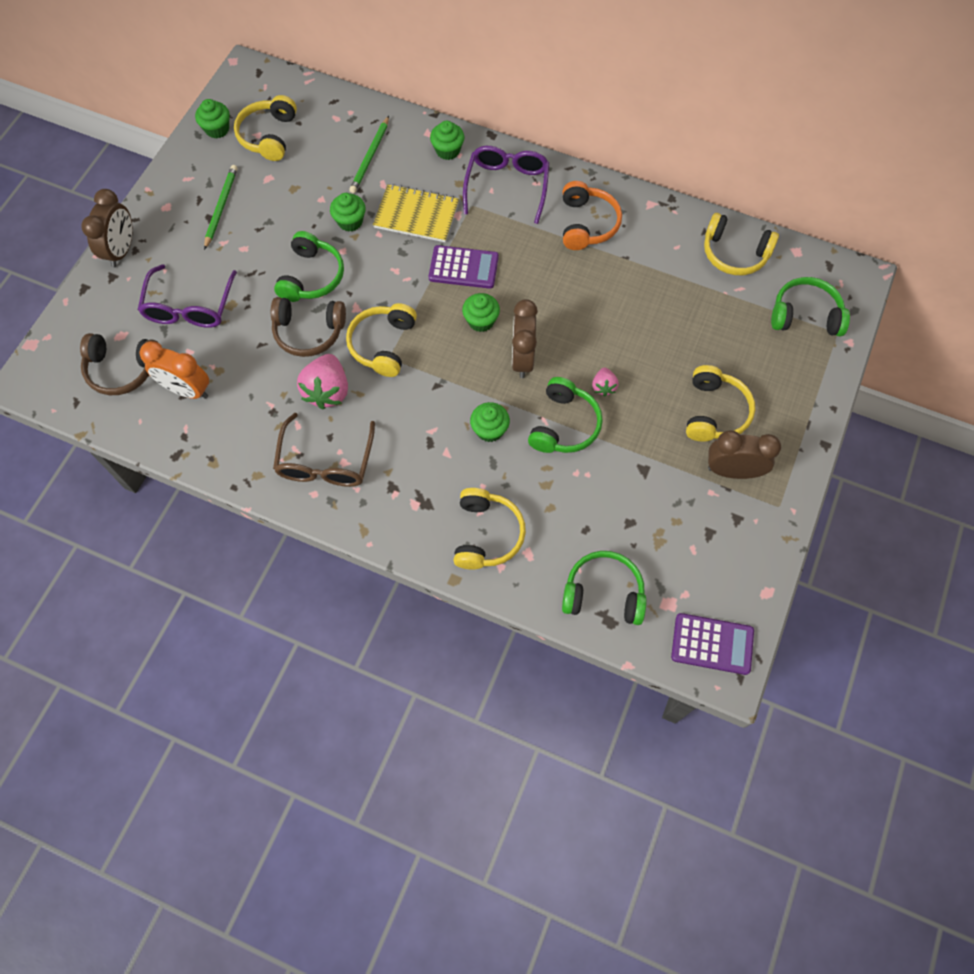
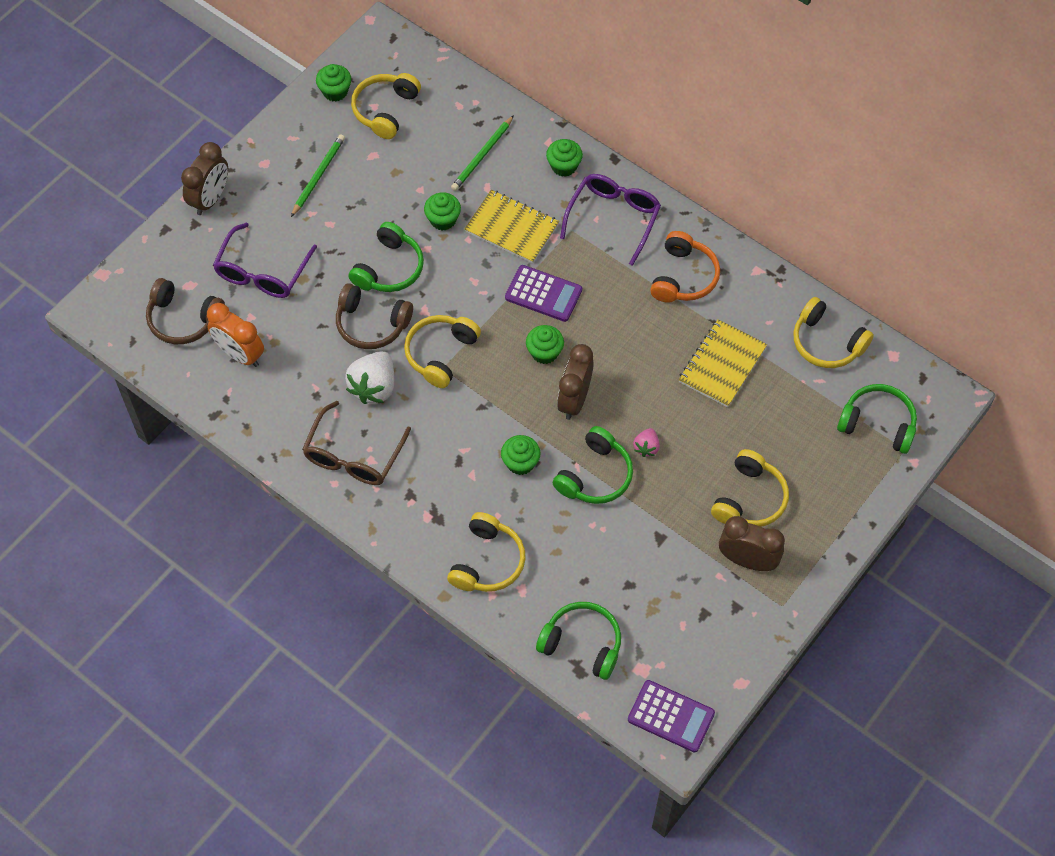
camera: 15 degrees right, 5 degrees down
pink strawberry [297,354,348,409] -> white strawberry [345,351,395,404]
none -> yellow notebook [679,319,767,407]

